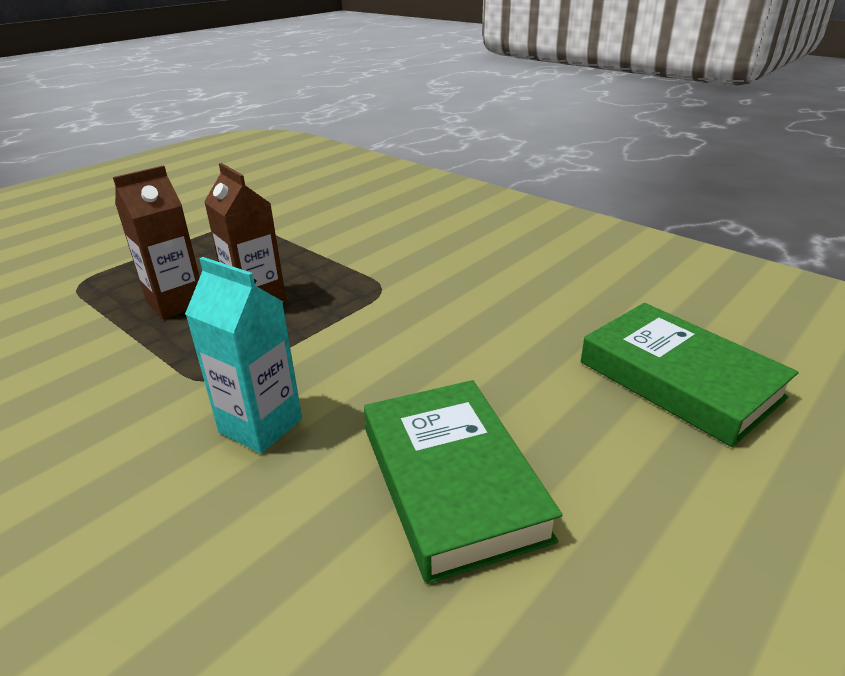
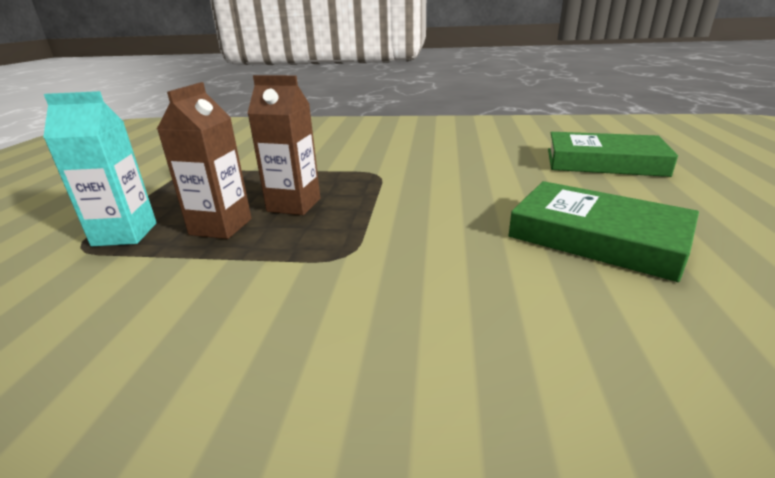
camera: 35 degrees left, 5 degrees down
turquoise carton [185,257,302,454] -> turquoise carton moved to [43,91,157,246]

